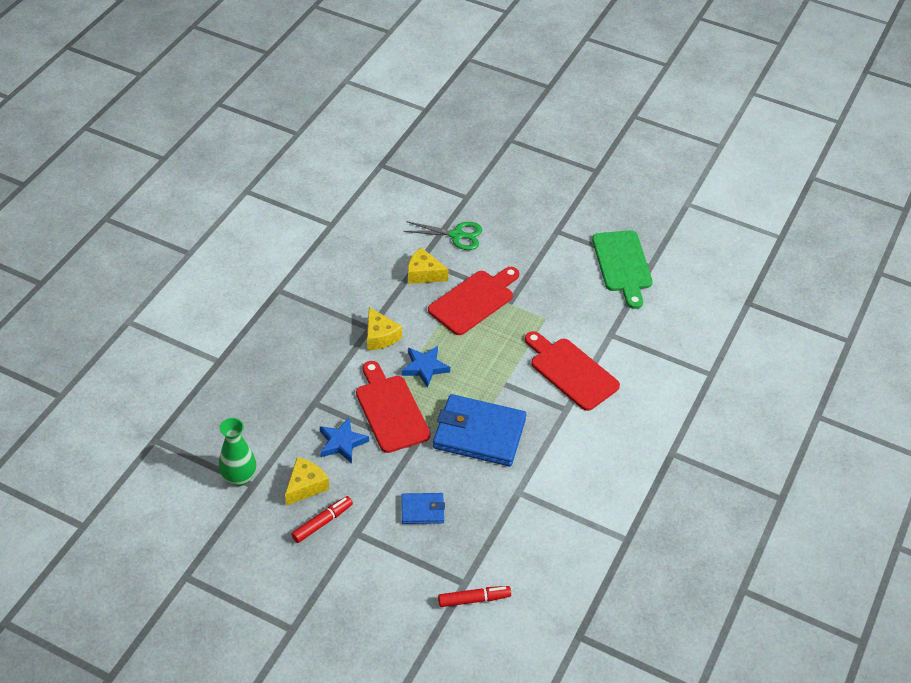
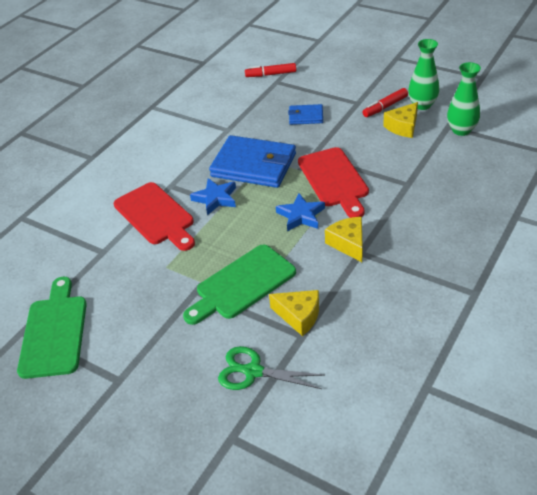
camera: 170 degrees left, 5 degrees down
blue star [320,418,369,463] -> blue star moved to [190,178,236,215]
red cutting board [428,267,519,335] -> green cutting board [183,244,296,325]
none -> green vase [408,39,439,110]

